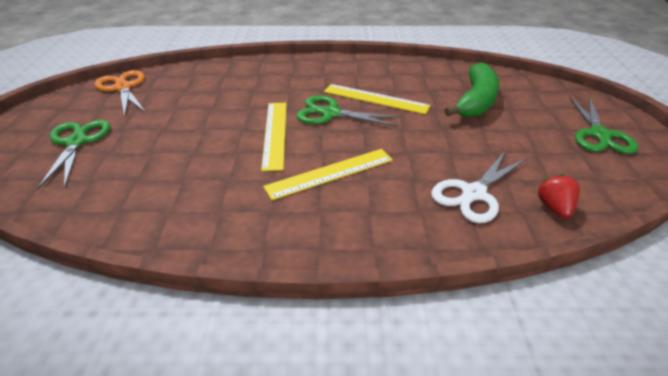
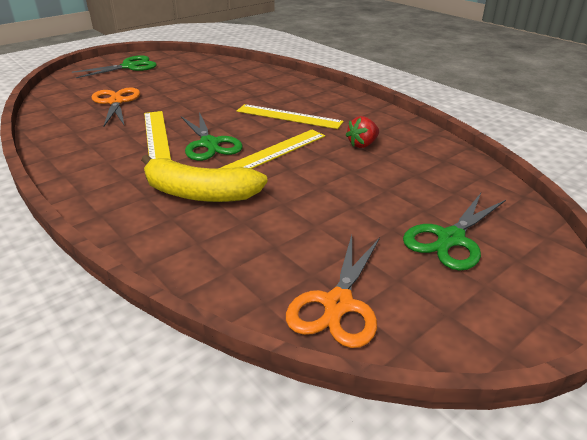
camera: 130 degrees left, 5 degrees down
white scissors [431,150,527,223] -> none
green banana [444,62,499,117] -> orange scissors [92,87,140,126]
red strawberry [537,174,580,219] -> red strawberry moved to [346,116,379,148]
none -> yellow banana [141,155,268,202]

